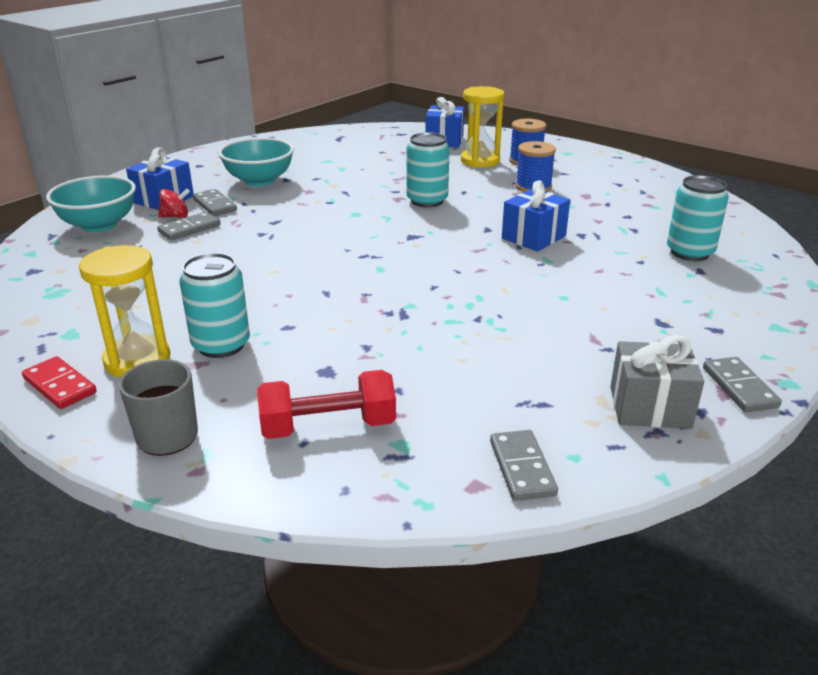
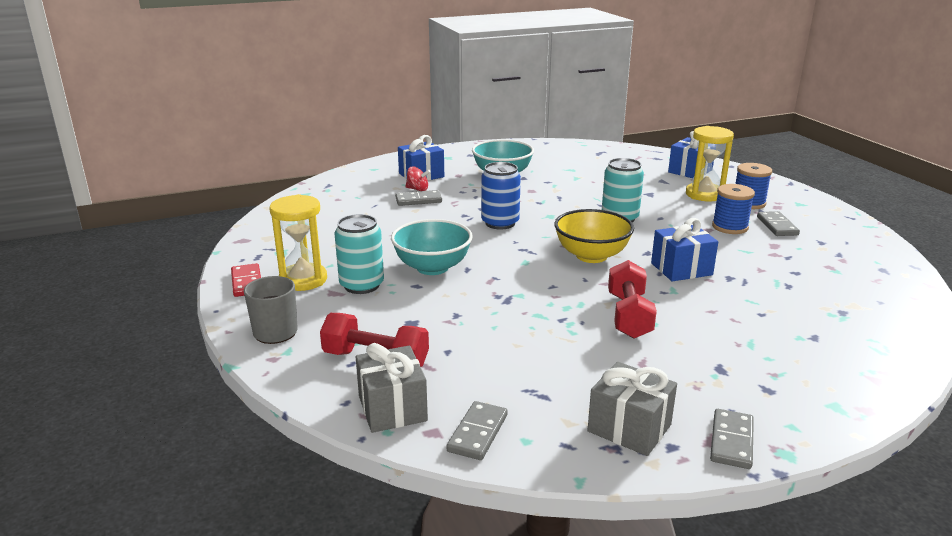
camera: 30 degrees right, 5 degrees down
turquoise bowl [46,175,136,232] -> turquoise bowl moved to [391,219,473,275]
grey domino [193,189,237,216] -> grey domino moved to [757,211,800,236]
turquoise can [667,175,729,261] -> none
none -> grey gift [356,343,428,433]
none -> blue can [481,162,521,230]
none -> yellow bowl [554,209,634,263]
none -> red dumbbell [608,260,657,338]

